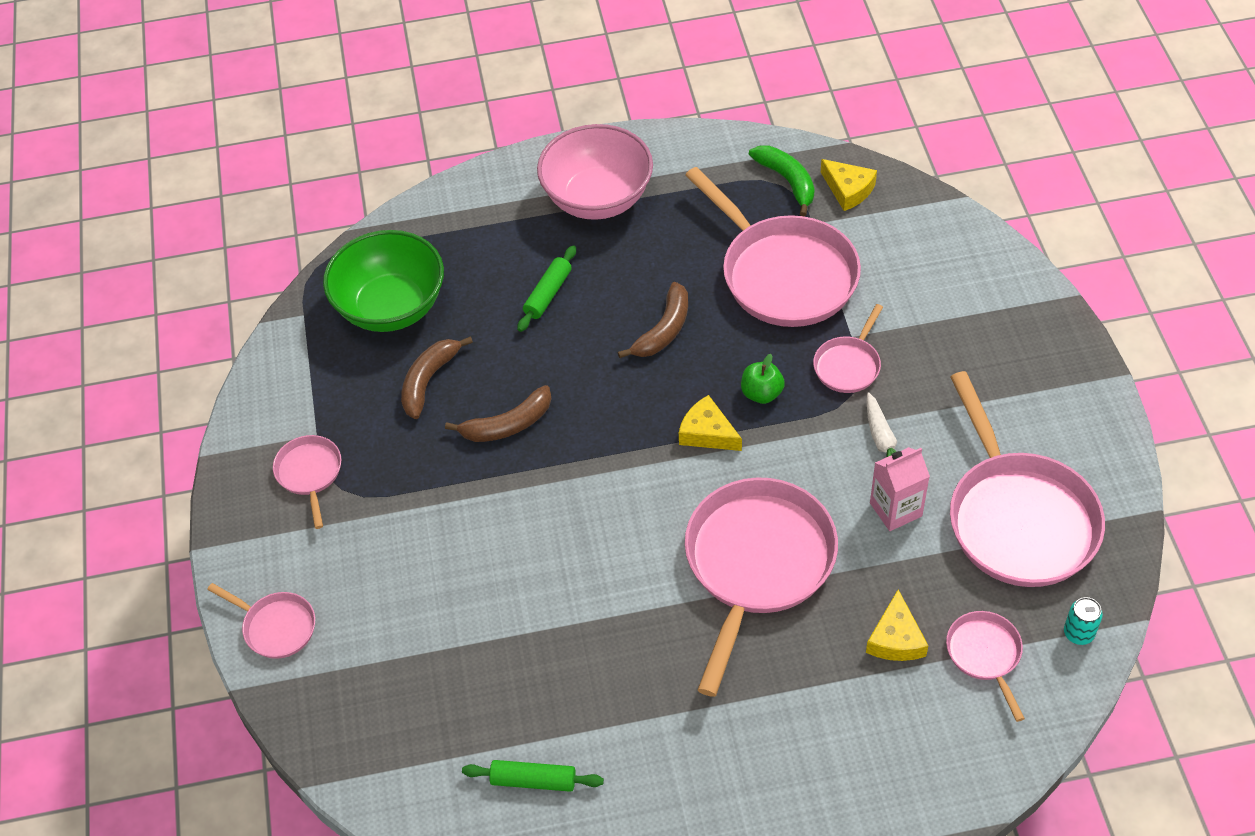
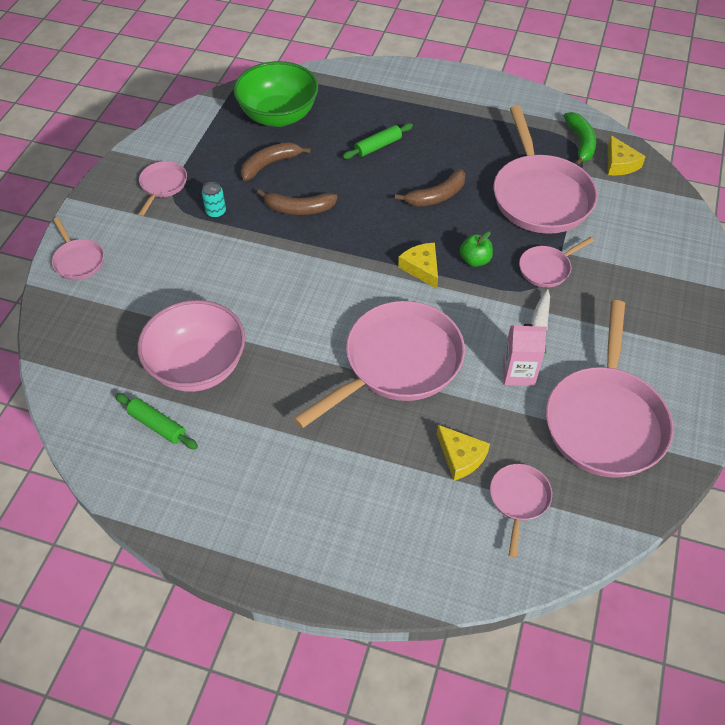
camera: 25 degrees right, 0 degrees up
pink bowl [537,124,653,220] -> pink bowl moved to [137,300,245,392]
yellow cheese [866,590,928,661] -> yellow cheese turned 75 degrees counterclockwise [437,425,490,481]
turquoise can [1064,597,1103,645] -> turquoise can moved to [202,182,226,218]

